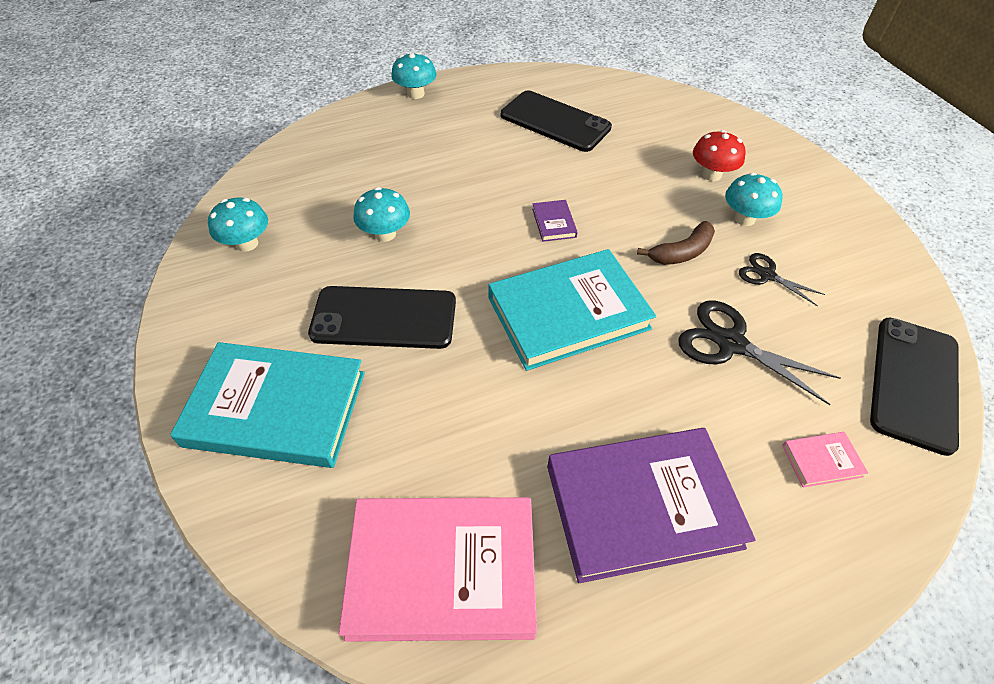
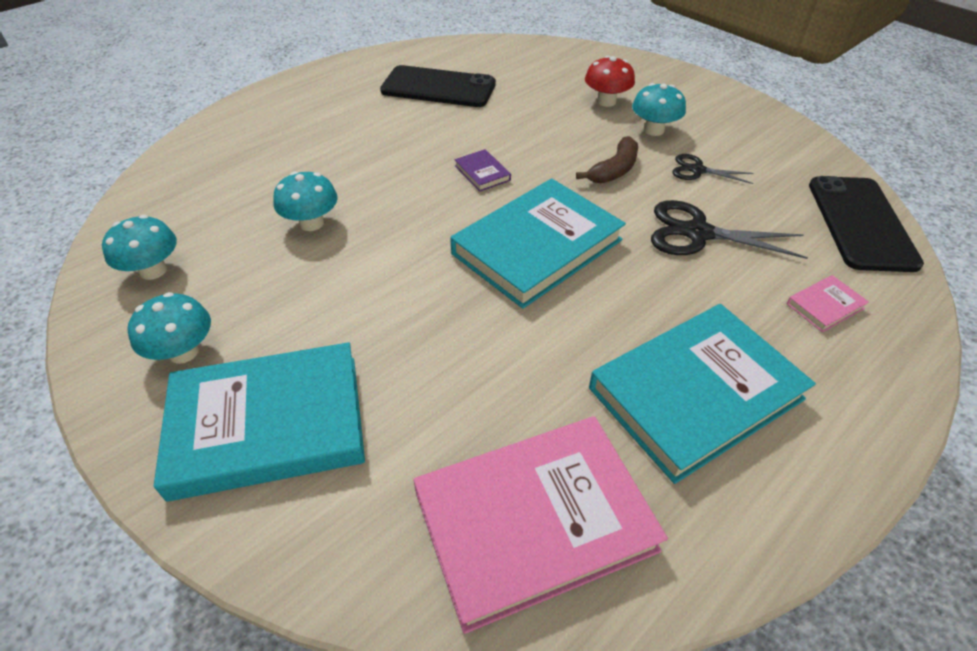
camera: 20 degrees left, 5 degrees down
black phone [308,286,456,349] -> none
turquoise mushroom [391,52,436,99] -> turquoise mushroom moved to [128,292,211,364]
purple book [547,428,756,583] -> turquoise book [589,304,816,484]

